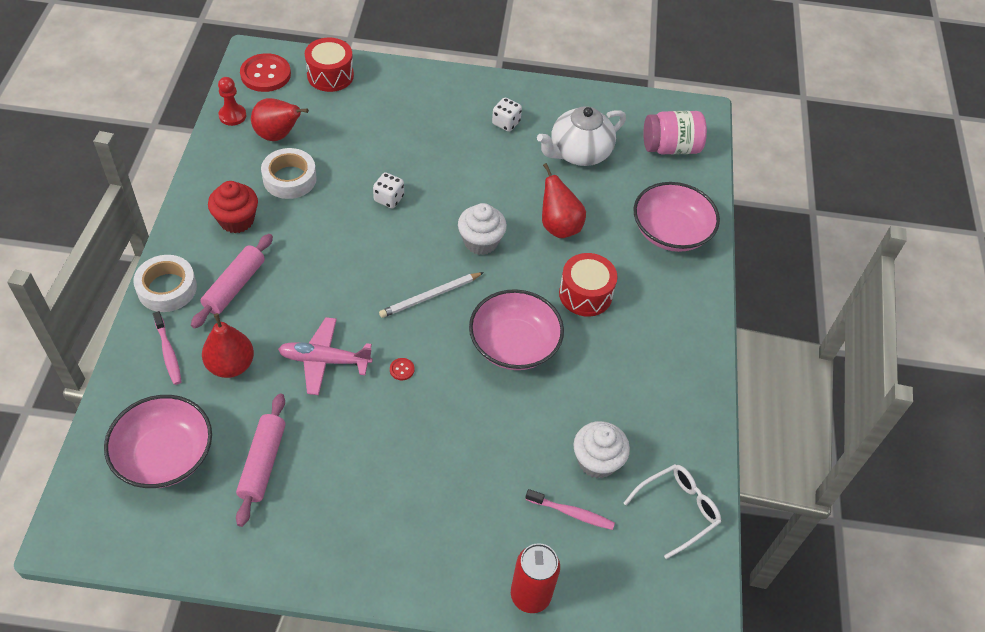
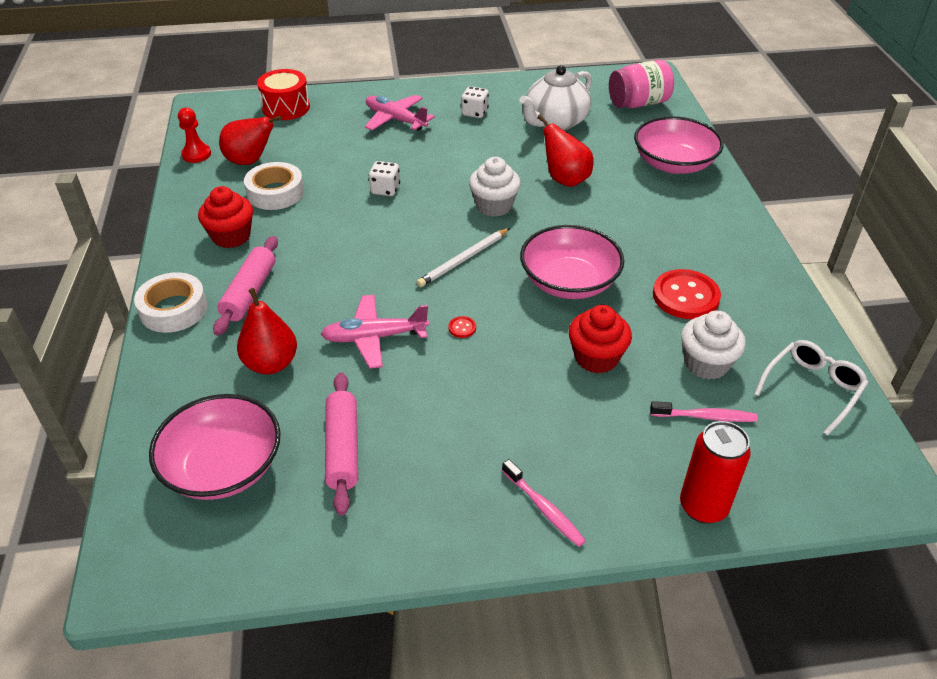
camera: 10 degrees left, 10 degrees down
pink toothbrush [153,311,182,385] -> pink toothbrush moved to [502,459,586,547]
red button [240,53,291,92] -> red button moved to [653,269,721,319]
red drum [559,253,618,317] -> none
none -> pink plane [365,95,435,131]
none -> red cupcake [569,305,632,373]

